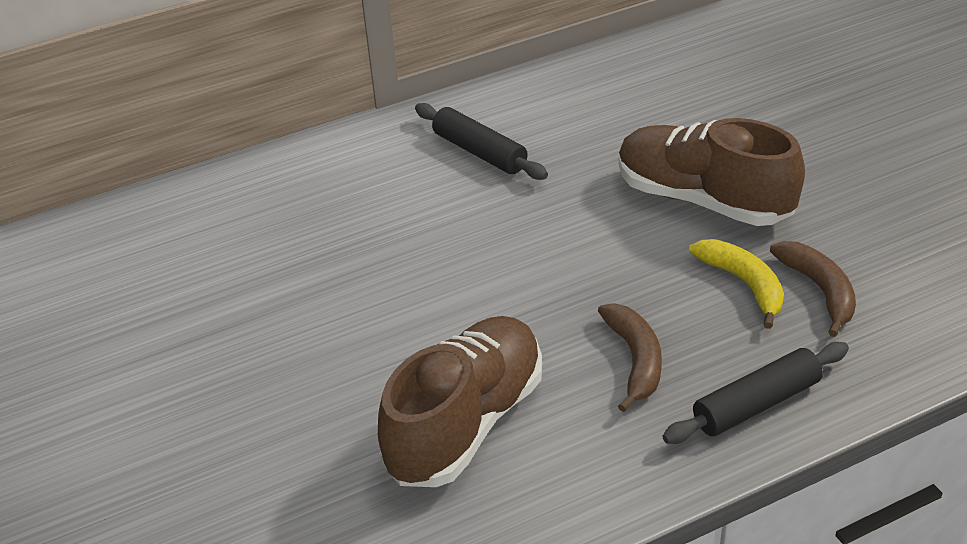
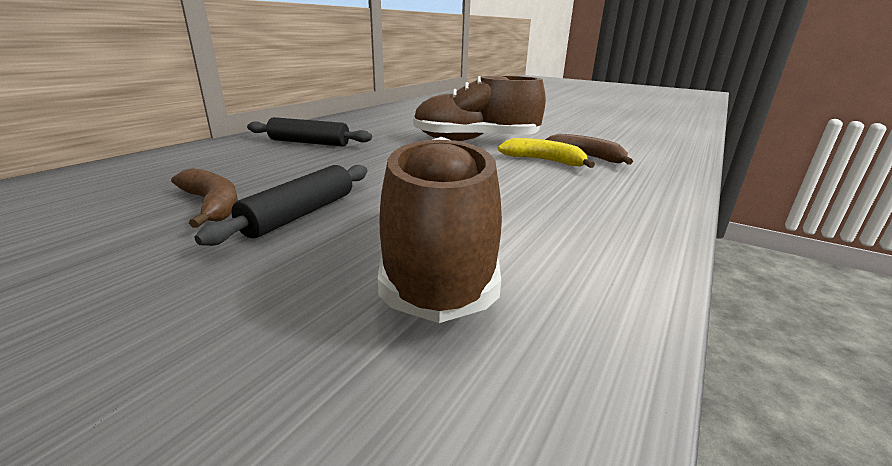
camera: 35 degrees left, 15 degrees down
brown banana [598,303,662,412] -> brown banana moved to [171,168,238,228]
black rolling pin [662,342,849,444] -> black rolling pin moved to [194,165,367,246]

